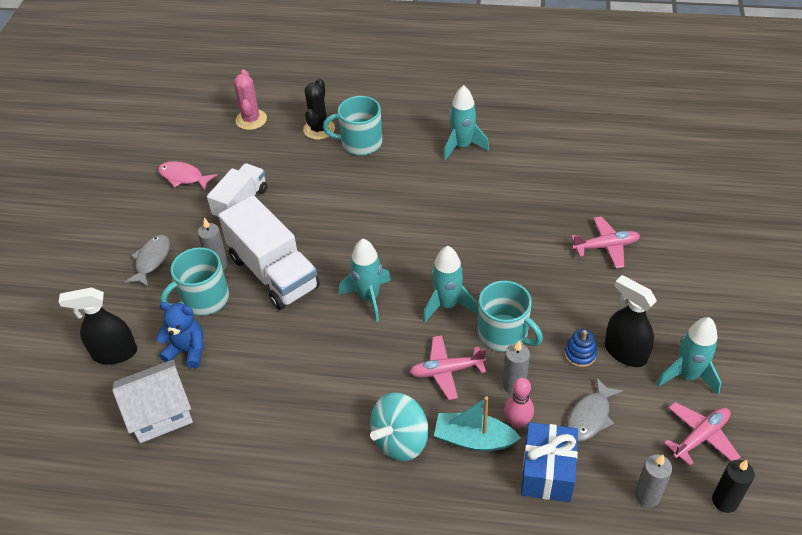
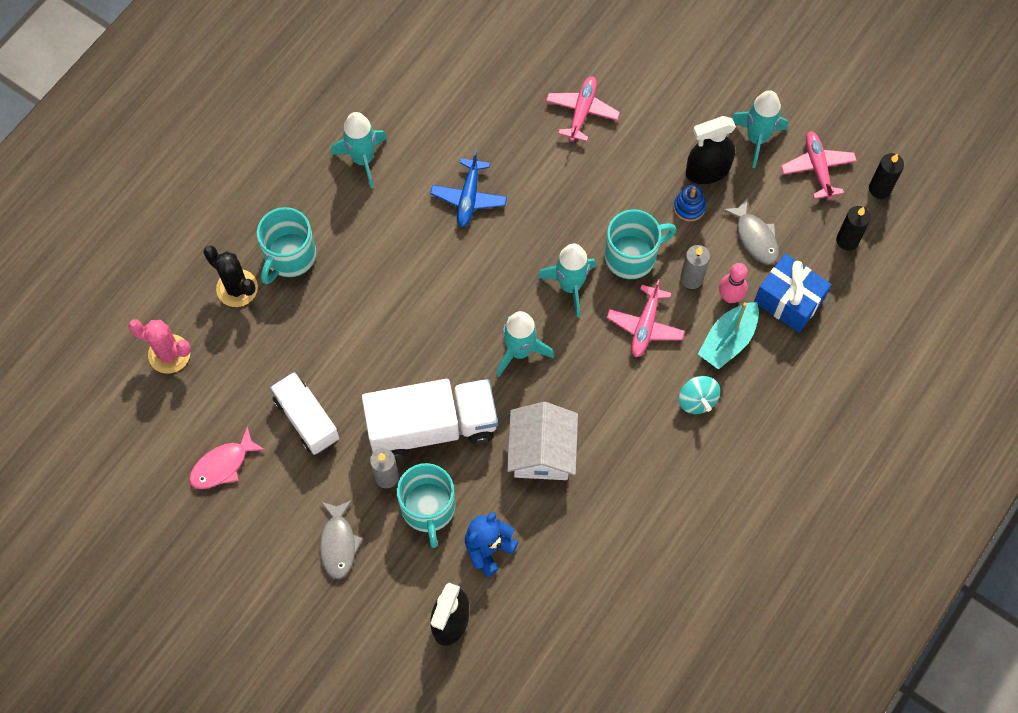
camera: 65 degrees left, 20 degrees up
white house [112,359,193,443] -> white house moved to [507,402,578,480]
grey fish [124,235,170,287] -> grey fish turned 135 degrees counterclockwise [320,500,363,579]
turquoise spinning top [370,392,429,461] -> turquoise spinning top [679,376,720,414], size x0.65
grey candle [635,454,672,507] -> black candle [836,206,871,251]
none -> blue plane [430,150,507,227]

